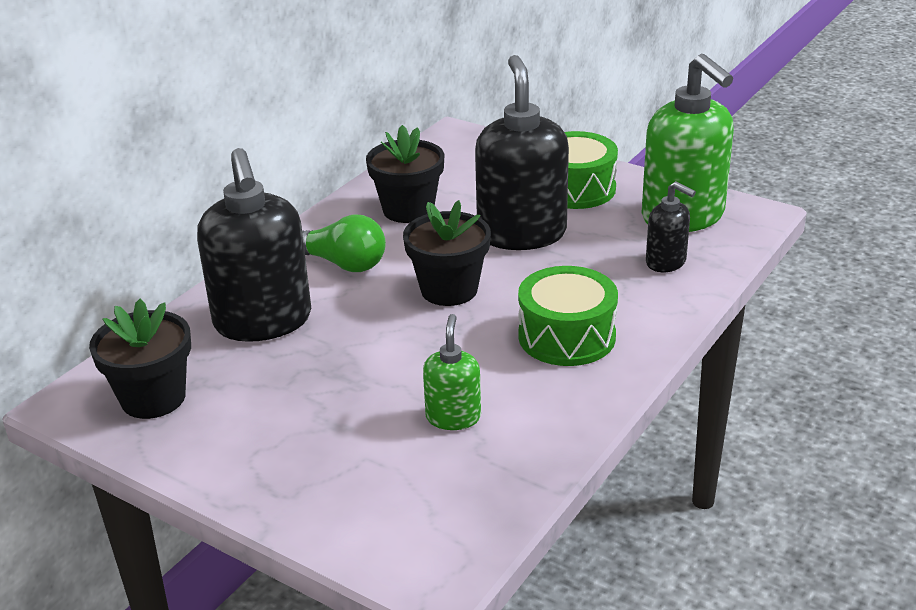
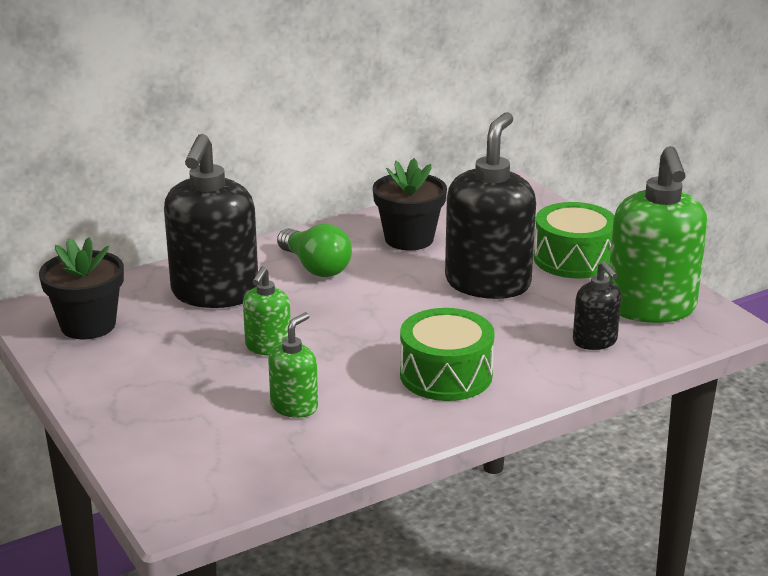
camera: 25 degrees right, 5 degrees down
black flower pot [403,200,491,306] -> none
none -> green soap dispenser [243,266,291,355]

